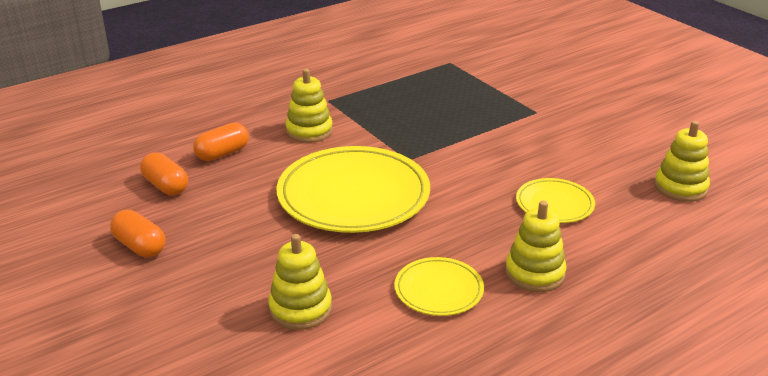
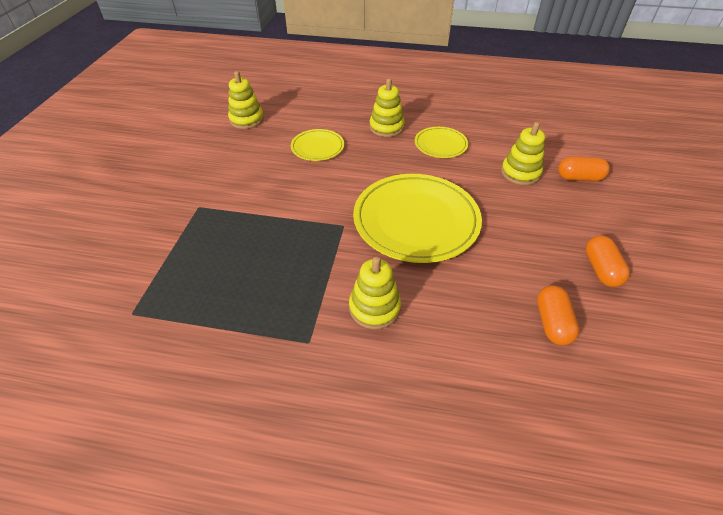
camera: 135 degrees left, 15 degrees up
orange capsule [193,123,249,161] -> orange capsule moved to [558,157,610,181]

